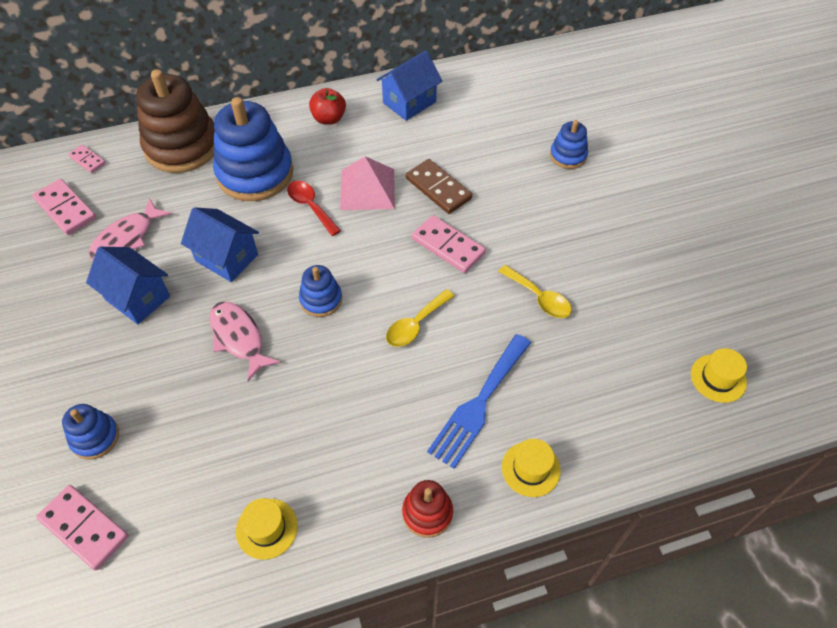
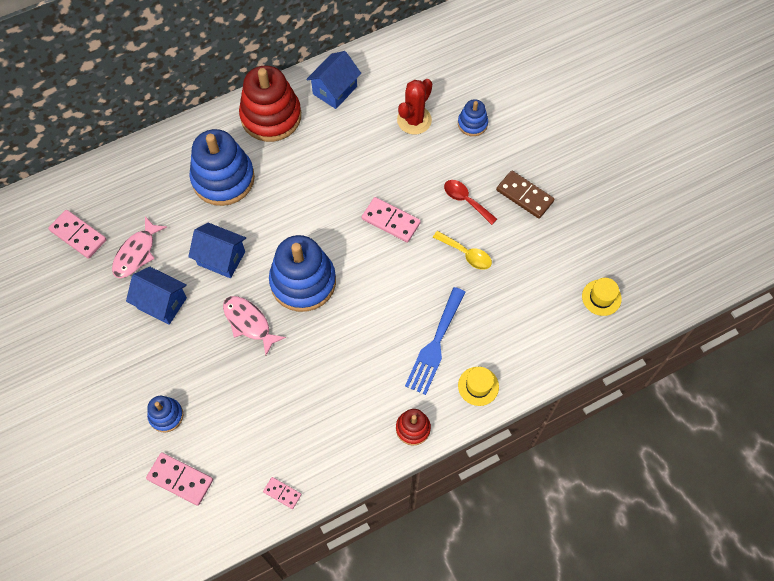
camera: 10 degrees left, 10 degrees up
pink domino [68,145,106,173] -> pink domino moved to [263,477,301,509]
brown stacking toy [136,69,215,173] -> none
yellow hat [236,498,298,560] -> none
red spoon [287,181,341,236] -> red spoon moved to [444,180,497,225]
blue stacking toy [299,265,342,317] -> blue stacking toy [269,235,336,312], size x2.03
red apple [309,88,346,125] -> red stacking toy [239,65,301,142]
pink pyramid [340,156,395,210] -> none
yellow spoon [386,289,454,347] -> none
brown domino [406,159,472,214] -> brown domino moved to [496,170,555,219]
none -> red cactus [397,79,432,135]

